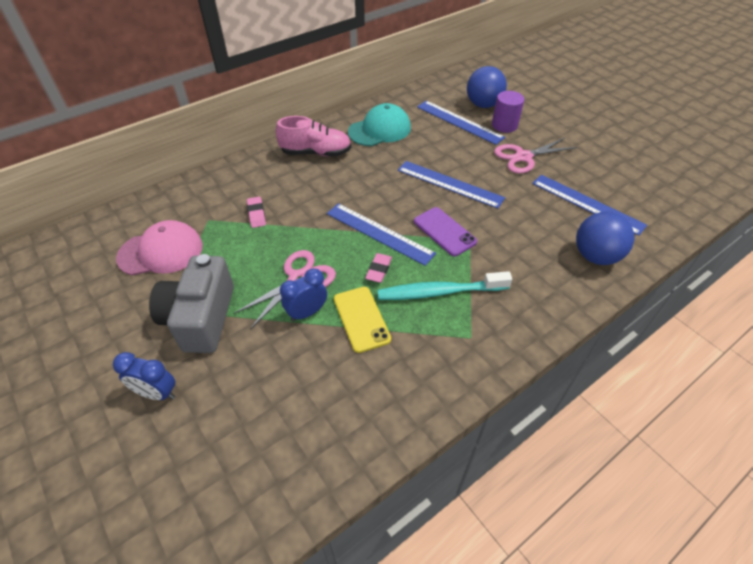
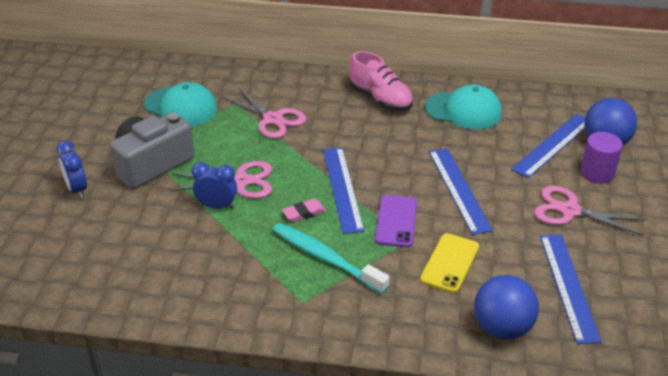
camera: 45 degrees right, 10 degrees down
pink cap [116,220,203,275] -> turquoise cap [144,82,217,126]
pink eraser [247,197,266,228] -> pink scissors [223,88,307,138]
yellow phone [334,287,391,353] -> yellow phone moved to [420,233,479,293]
blue ruler [417,101,505,145] -> blue ruler turned 45 degrees clockwise [511,114,585,178]

